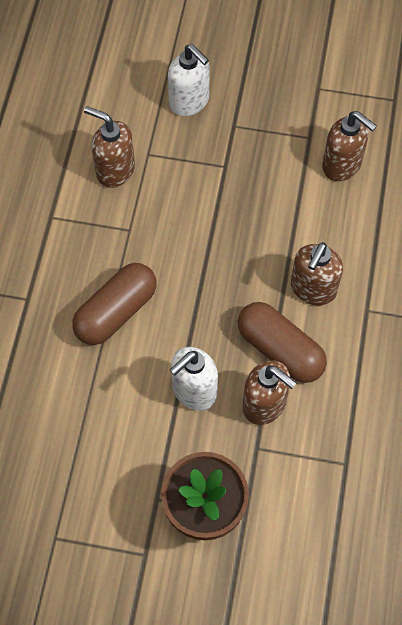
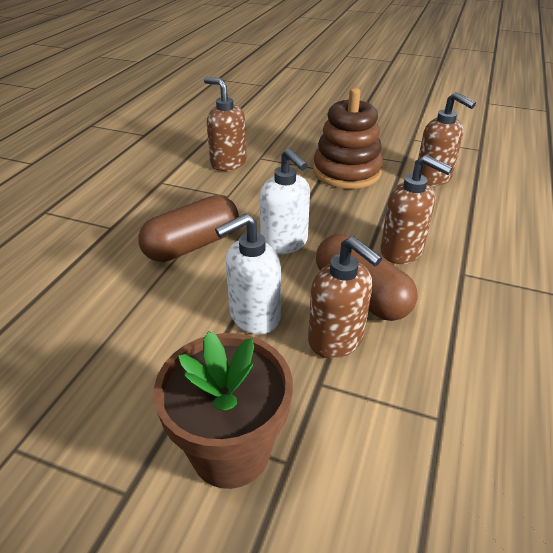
camera: 10 degrees right, 25 degrees down
white soap dispenser [168,44,210,116] -> white soap dispenser moved to [260,148,310,254]
brown soap dispenser [291,242,343,305] -> brown soap dispenser turned 90 degrees counterclockwise [380,155,453,264]
none -> brown stacking toy [313,88,383,189]

